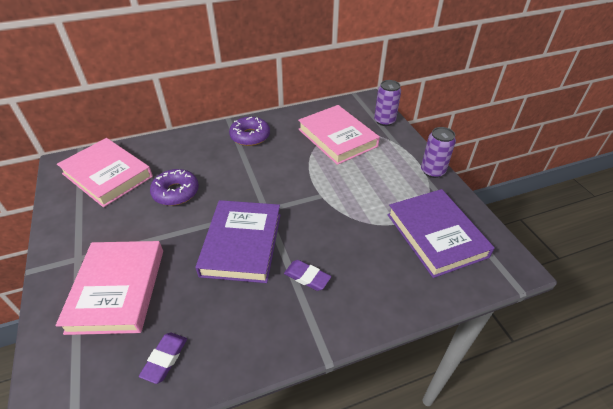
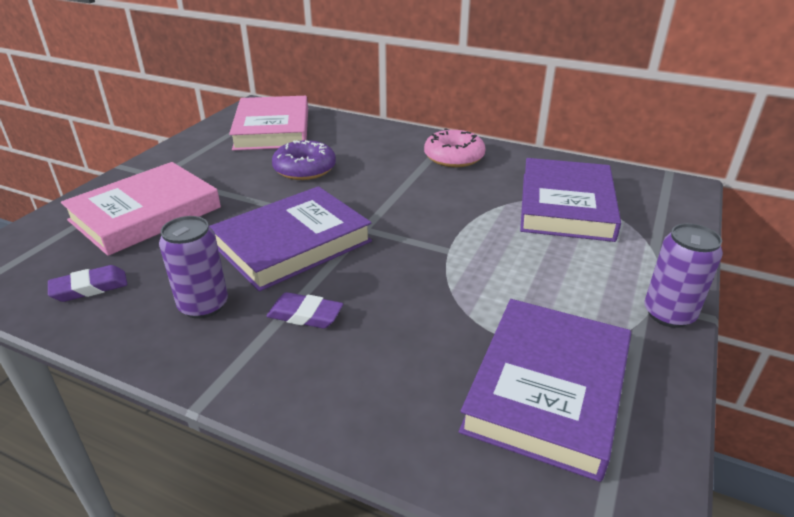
camera: 45 degrees right, 10 degrees down
purple donut [229,117,270,146] -> pink donut [424,128,485,167]
purple eraser [284,260,331,291] -> purple eraser turned 60 degrees counterclockwise [266,292,343,329]
pink book [298,105,380,165] -> purple book [520,158,621,242]
purple can [374,80,401,126] -> purple can moved to [159,216,228,319]

